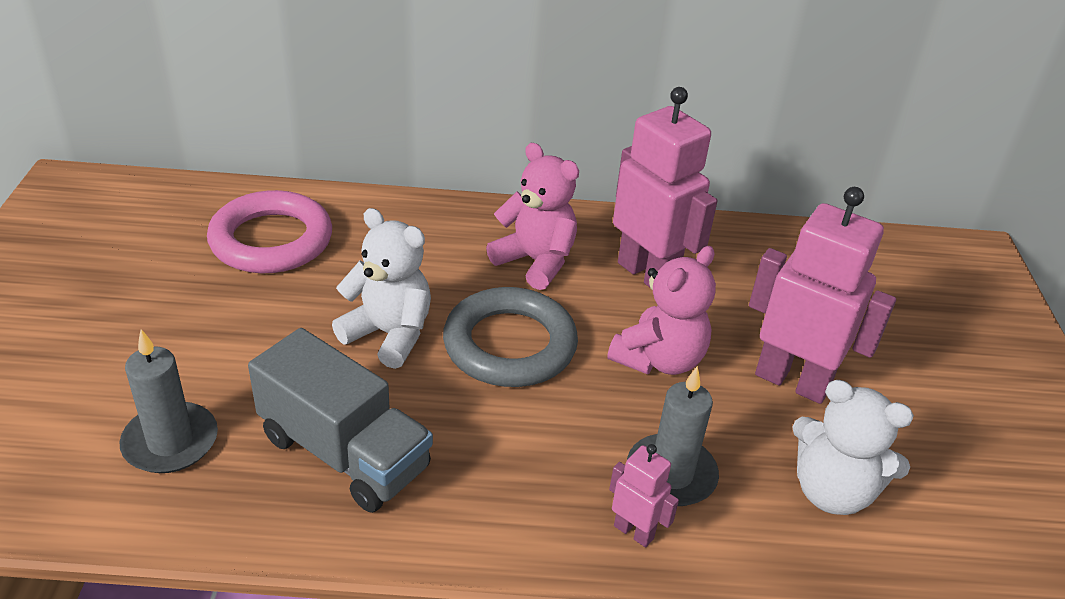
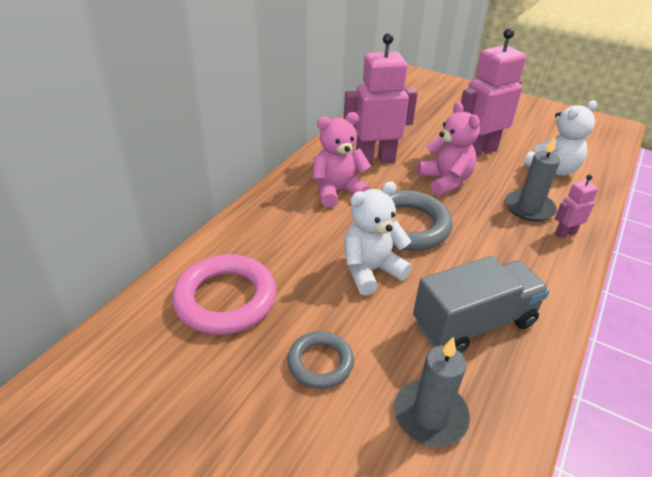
camera: 60 degrees left, 0 degrees up
none -> grey ring [287,331,354,389]

